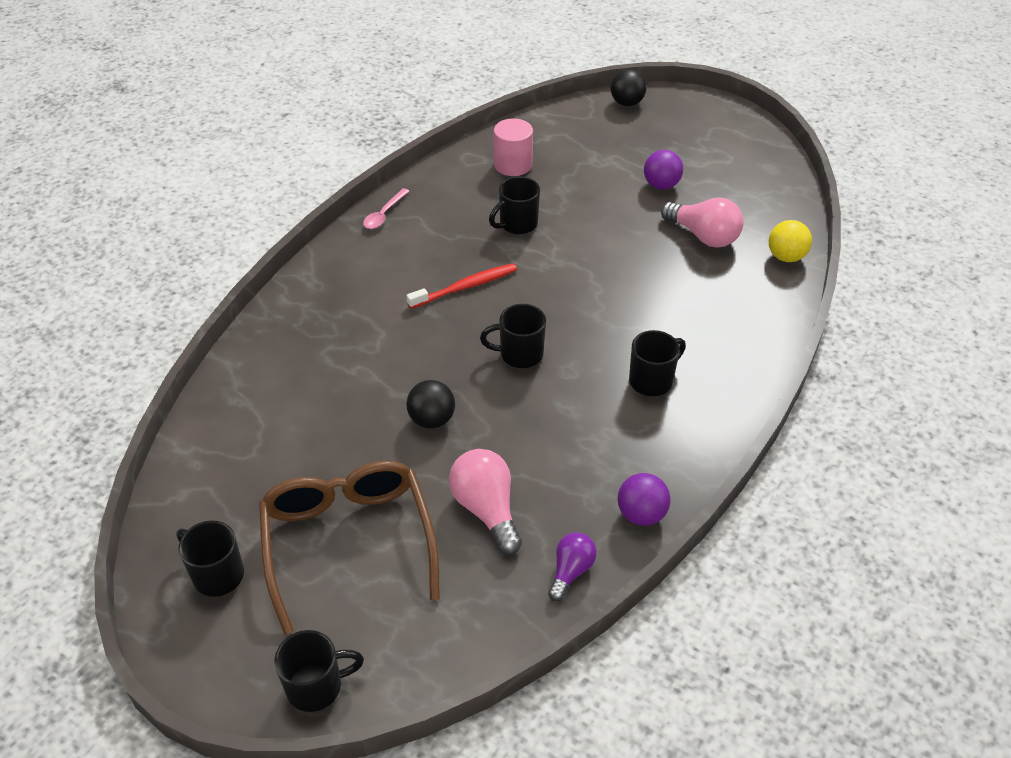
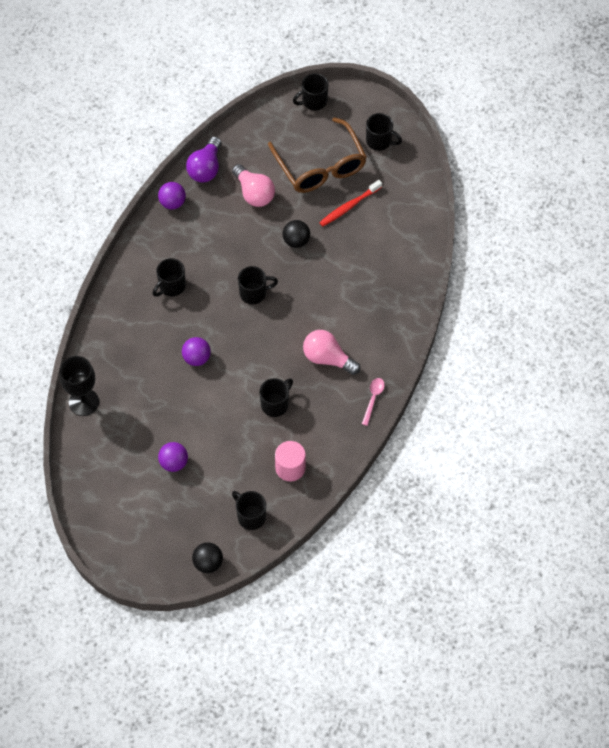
camera: 170 degrees right, 15 degrees up
red toothbrush [406,263,517,309] -> red toothbrush moved to [319,180,382,227]
purple light bulb [548,532,597,601] -> purple light bulb [186,137,221,183], size x1.61
pink light bulb [661,197,744,248] -> pink light bulb moved to [303,330,360,375]
yellow ball [769,220,812,262] -> black goblet [59,356,99,416]
none -> purple ball [182,337,211,366]
none -> black mug [232,491,266,530]

